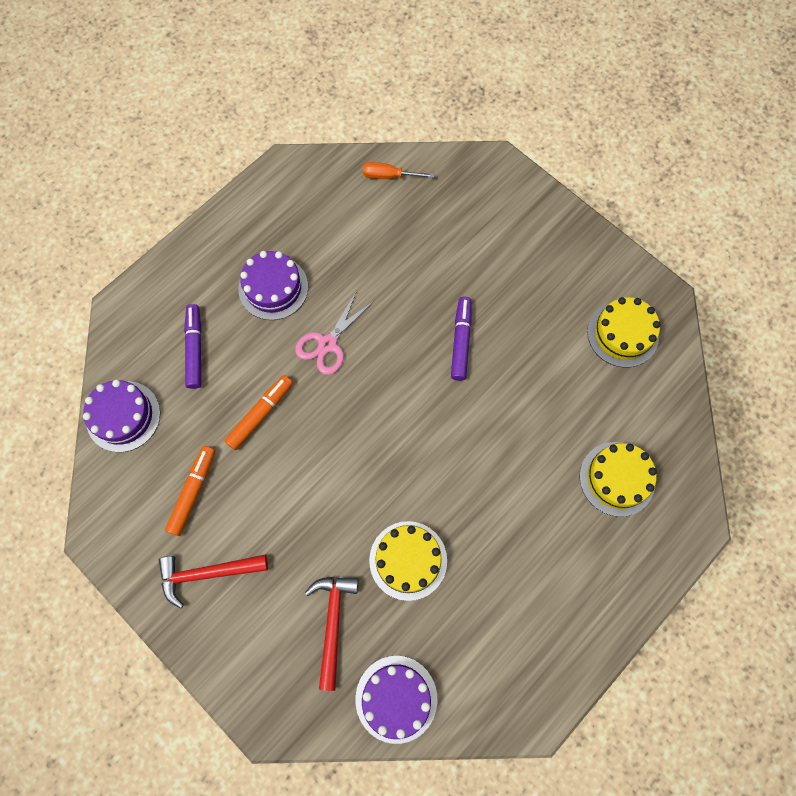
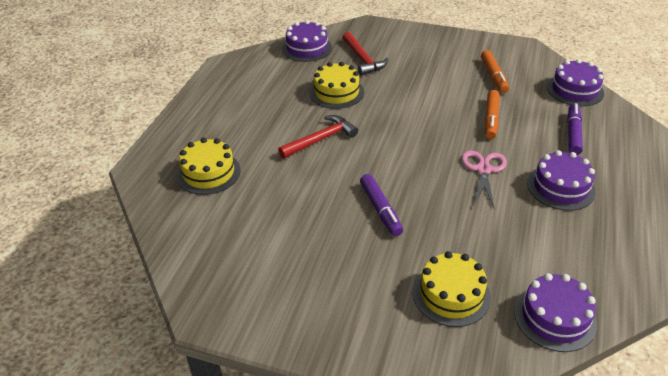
camera: 155 degrees right, 30 degrees down
red hammer [159,554,268,608] -> red hammer moved to [278,115,358,159]
purple marker [184,304,202,389] -> purple marker turned 135 degrees counterclockwise [567,103,583,155]
orange screwdriver [363,162,434,179] -> purple cake [514,273,597,352]
yellow cake [587,297,661,368] -> yellow cake moved to [413,251,491,327]

